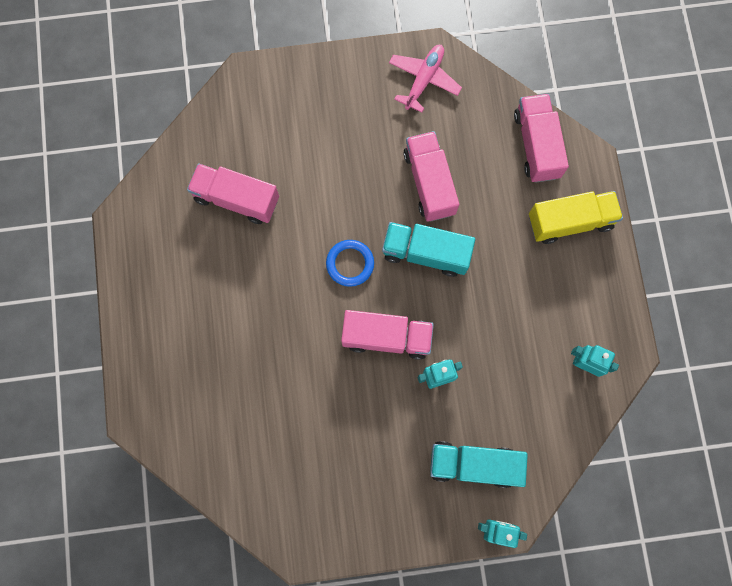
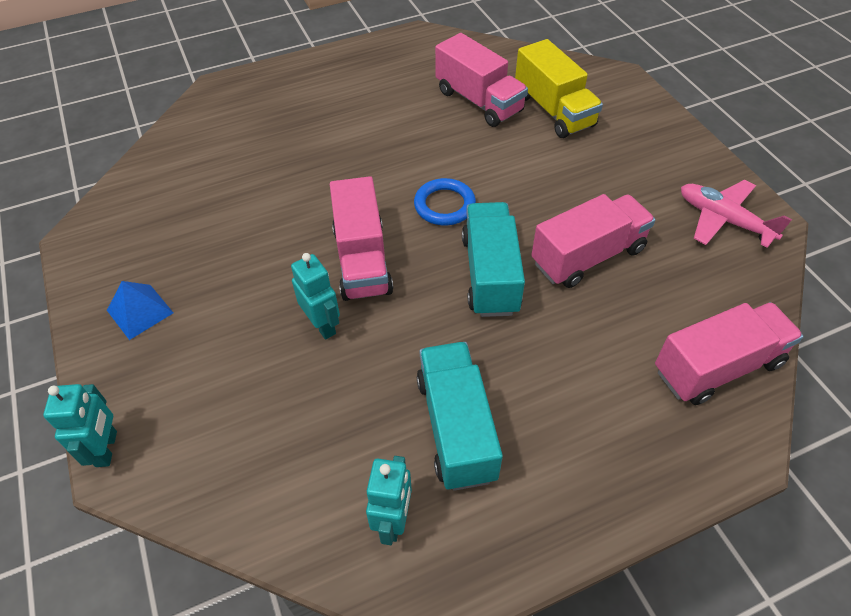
camera: 75 degrees right, 25 degrees down
pink truck [187,163,279,224] -> pink truck turned 135 degrees clockwise [435,33,528,127]
pink plane [389,45,462,113] -> pink plane turned 150 degrees counterclockwise [681,180,792,248]
turquoise truck [430,441,528,488] -> turquoise truck moved to [417,342,503,491]
yellow truck [529,191,623,244] -> yellow truck moved to [515,39,603,138]
none -> blue pyramid [107,281,173,340]

